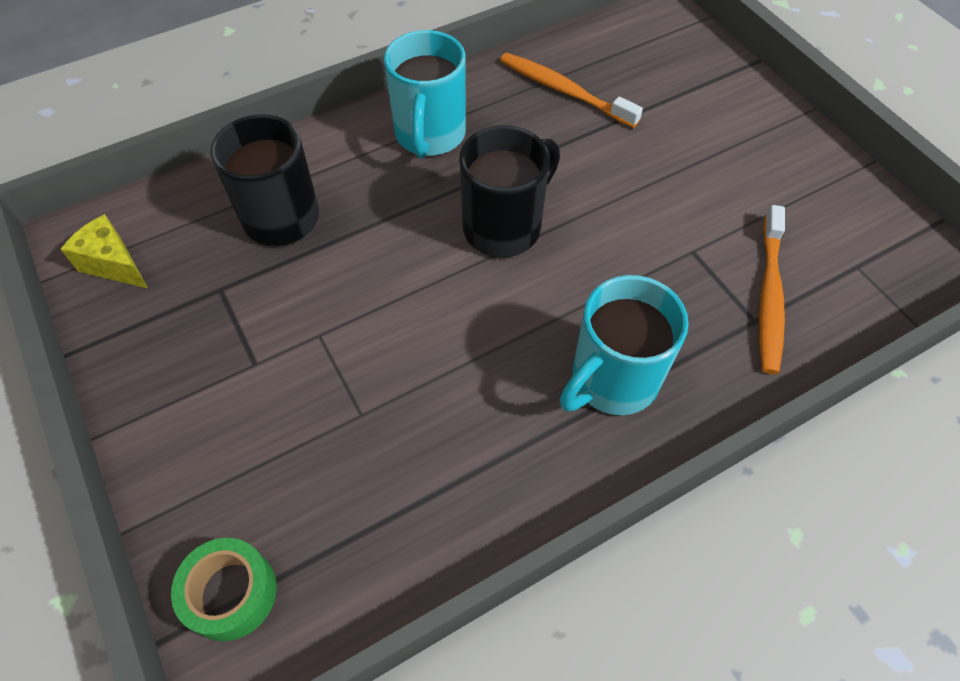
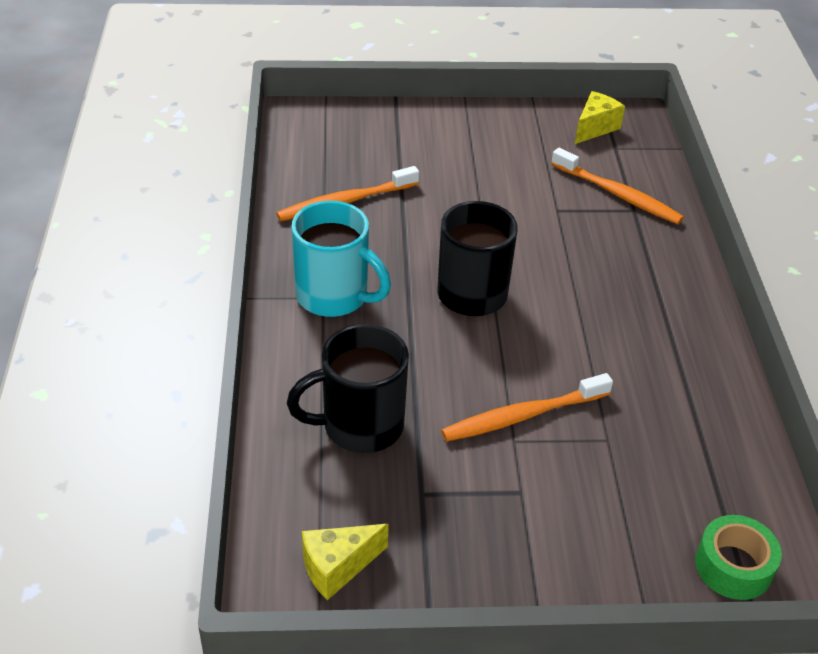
camera: 65 degrees left, 15 degrees down
turquoise mug [560,275,689,415] -> none
none -> orange toothbrush [441,373,613,442]
none -> yellow cheese [575,91,625,144]

